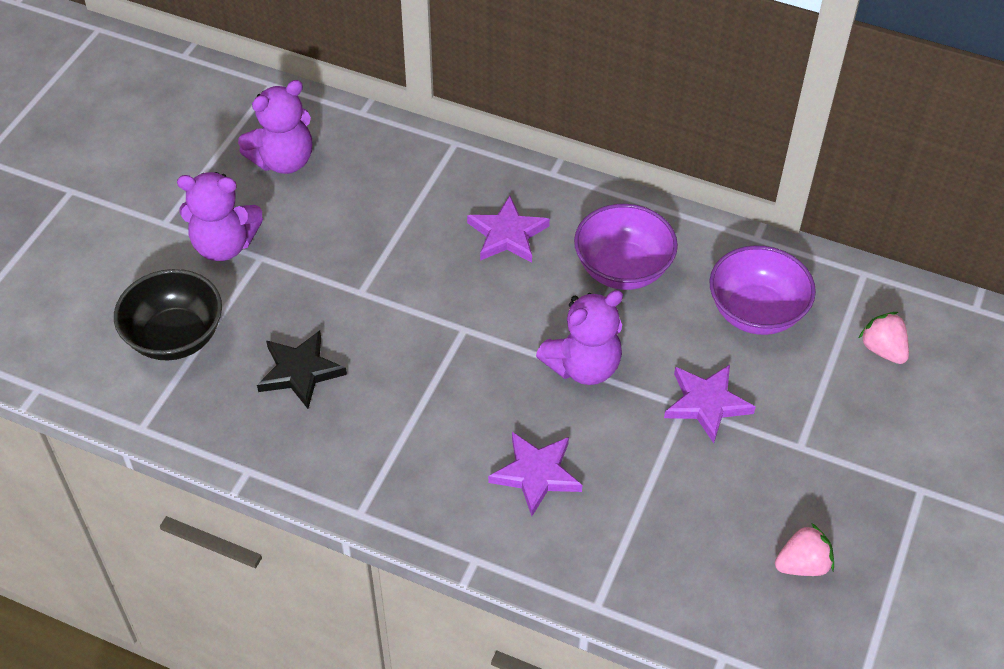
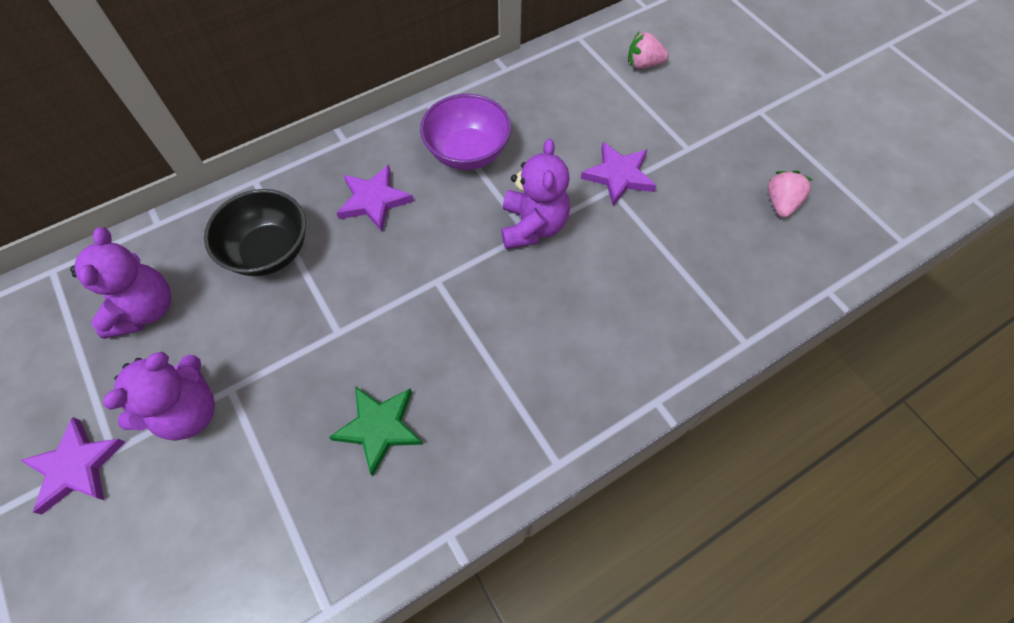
camera: 55 degrees left, 10 degrees up
black bowl [114,269,222,361] -> black bowl moved to [204,189,306,276]
black star [257,330,347,409] -> green star [329,386,423,476]
purple star [488,432,583,516] -> purple star moved to [21,417,126,514]
purple bowl [709,245,816,335] -> none

